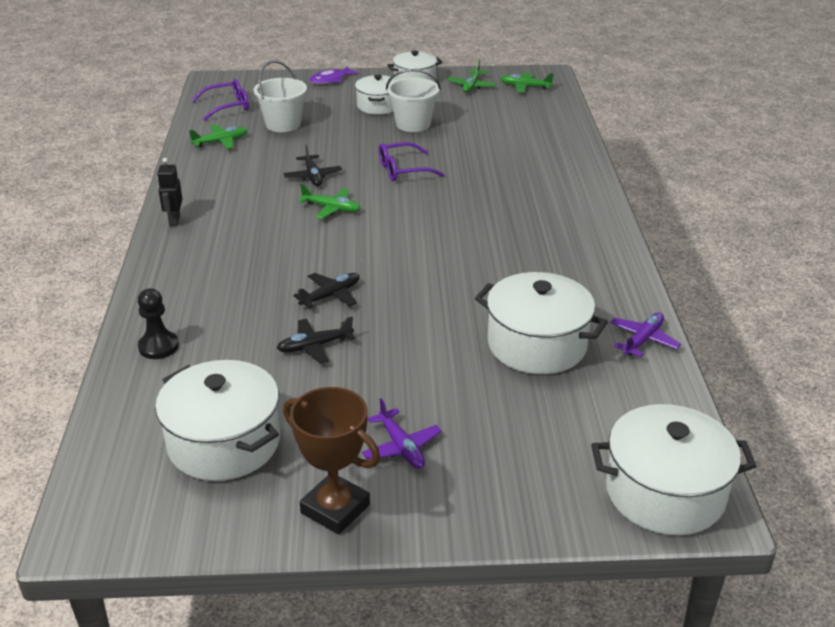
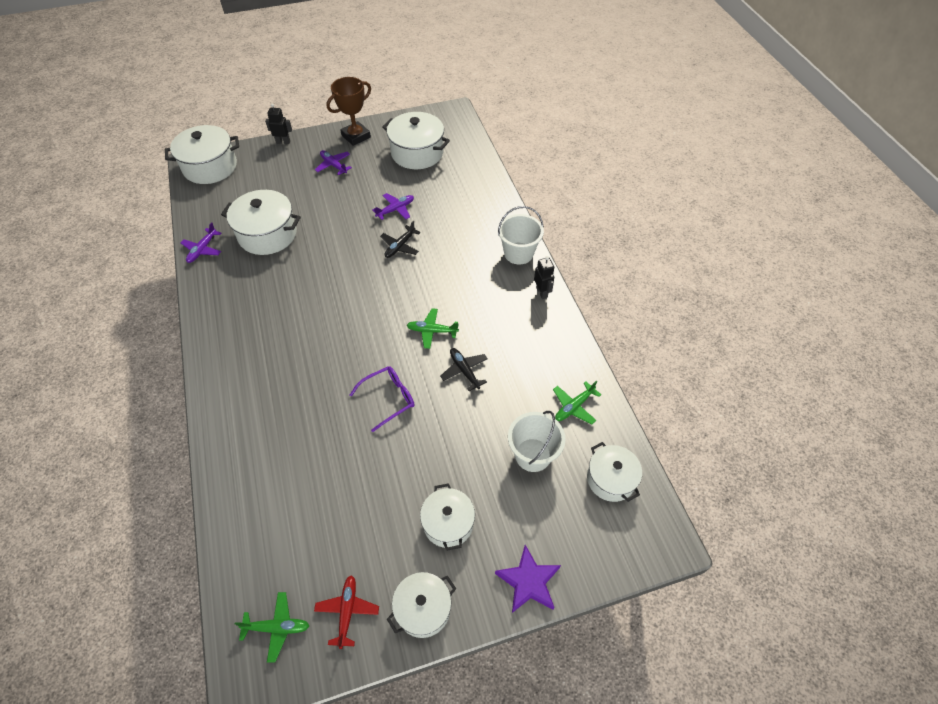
camera: 165 degrees right, 20 degrees up
black pawn [138,288,179,359] -> none
purple glasses [192,79,249,121] -> white pot [587,442,642,502]
black plane [277,316,355,364] -> purple plane [373,193,414,220]
brown trophy [283,387,380,535] -> brown trophy turned 60 degrees counterclockwise [327,77,371,146]
purple fish [310,66,359,84] -> purple star [495,545,561,613]
white bucket [386,69,441,132] -> white bucket moved to [498,206,544,265]
green plane [447,60,496,93] -> red plane [314,575,379,649]
none -> black robot [265,104,292,144]

